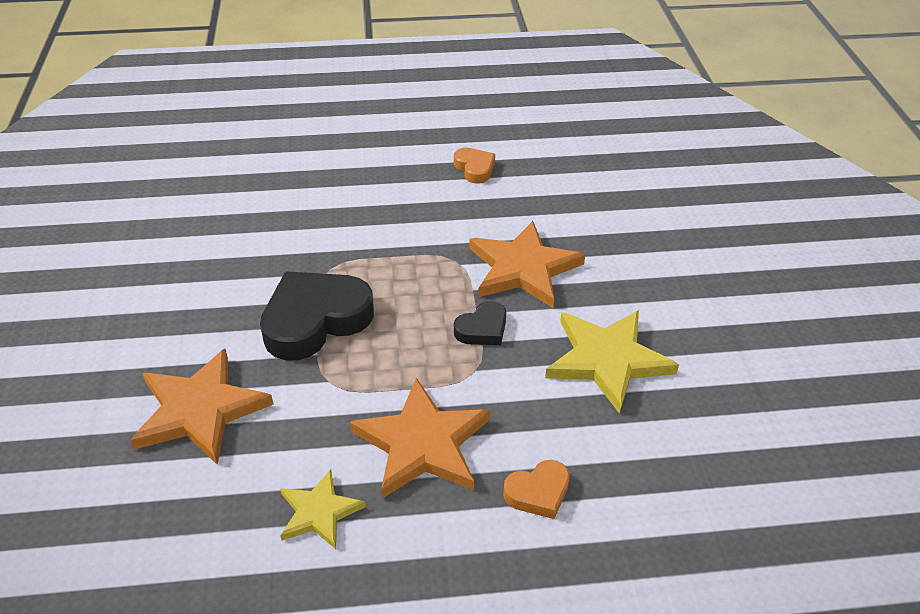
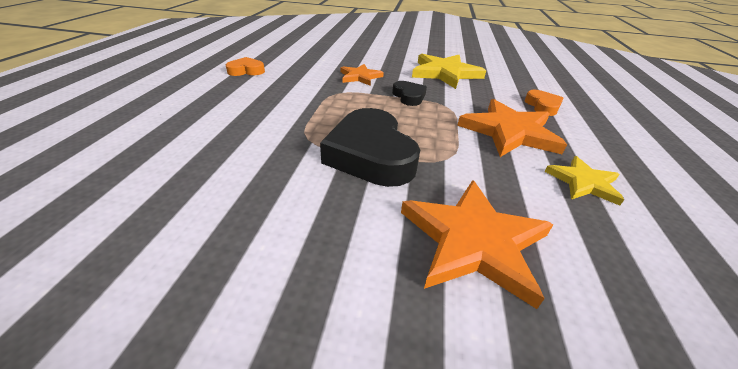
camera: 75 degrees left, 5 degrees down
orange star [469,221,585,308] -> orange star [340,64,384,86], size x0.58

